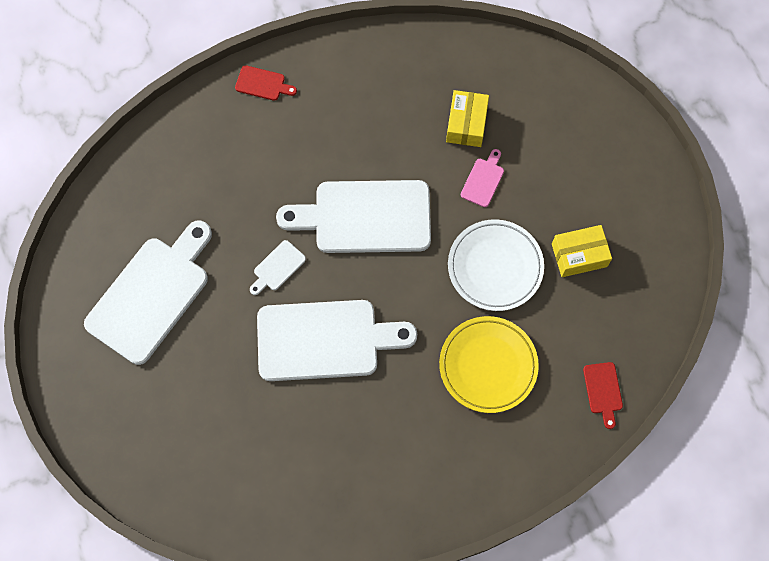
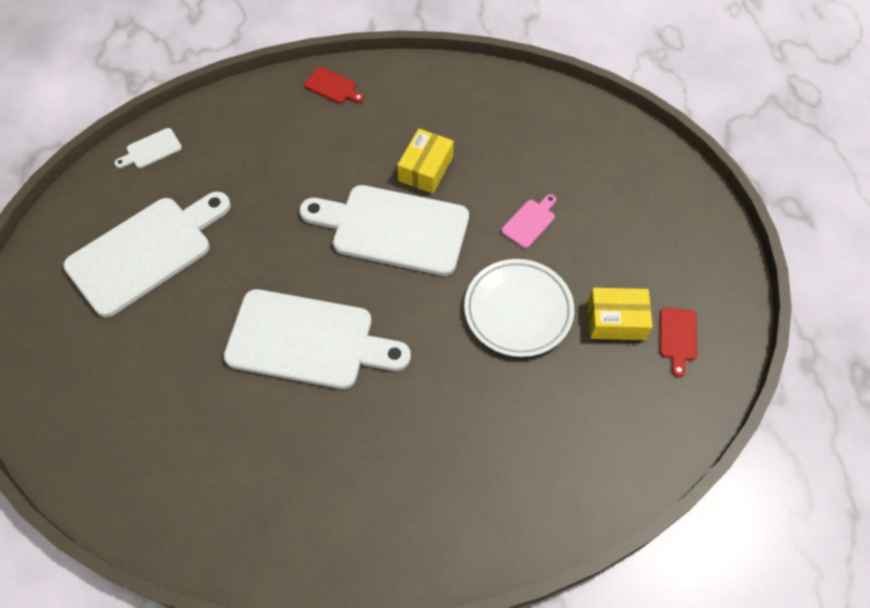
camera: 15 degrees right, 10 degrees down
white cutting board [250,240,306,295] -> white cutting board moved to [114,128,182,168]
yellow plate [439,316,539,413] -> none
yellow box [446,90,489,147] -> yellow box moved to [397,129,454,194]
red cutting board [583,362,623,429] -> red cutting board moved to [660,307,697,377]

